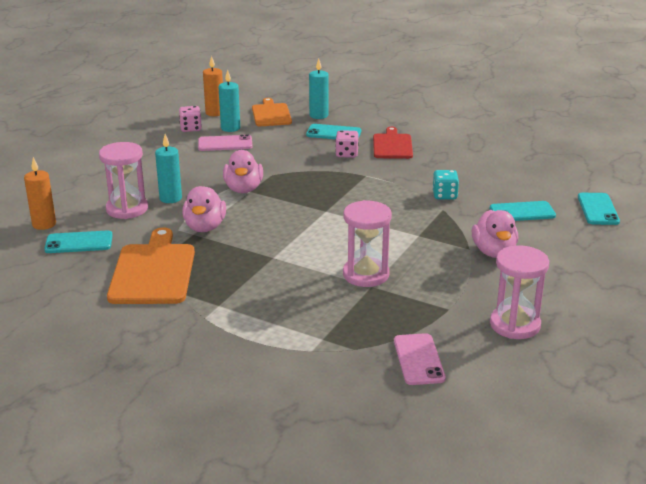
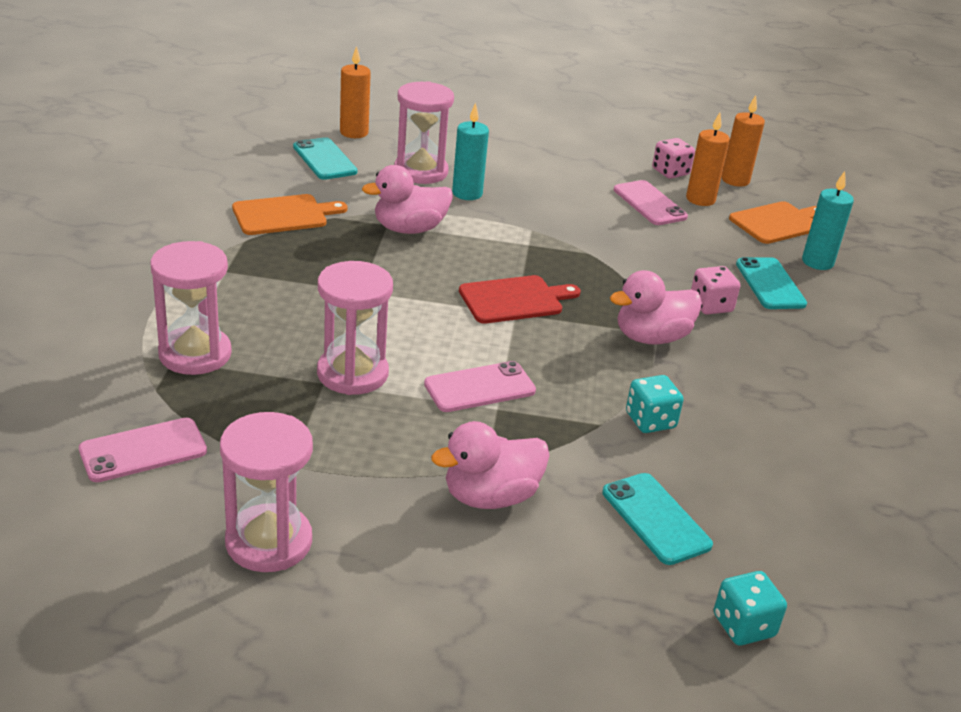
camera: 65 degrees right, 5 degrees up
orange cutting board [107,227,195,304] -> orange cutting board [232,194,347,235], size x0.64
turquoise candle [219,70,240,132] -> orange candle [686,112,730,206]
pink duck [223,150,263,193] -> pink duck moved to [610,270,702,345]
red cutting board [373,127,413,159] -> red cutting board moved to [459,275,581,324]
turquoise phone [578,193,620,225] -> turquoise dice [714,571,787,645]
none -> pink hourglass [150,241,232,375]
none -> pink phone [424,361,536,412]

